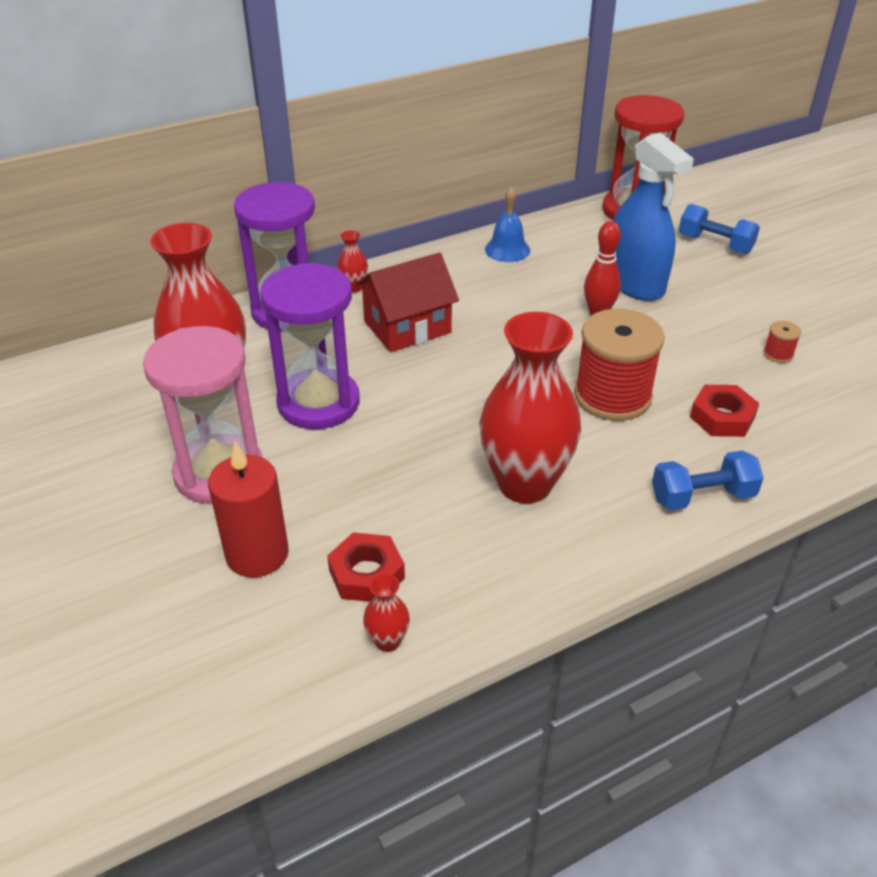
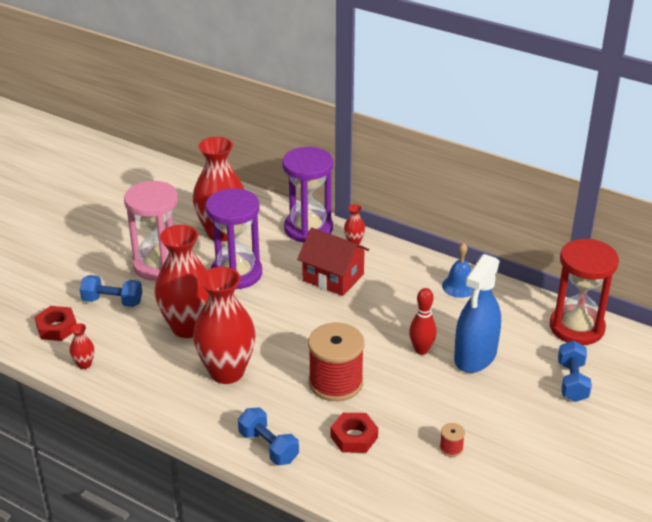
camera: 60 degrees right, 5 degrees down
red candle [208,442,289,578] -> blue dumbbell [80,275,142,307]
red nut [327,532,405,602] -> red nut moved to [35,306,76,341]
none -> red vase [155,225,209,338]

